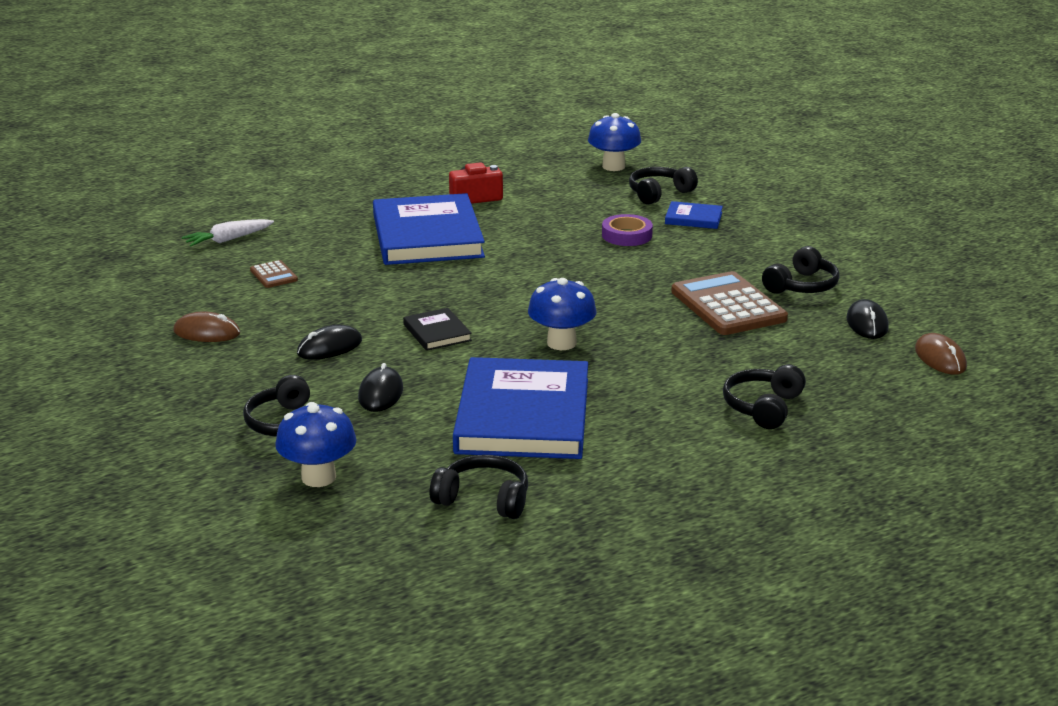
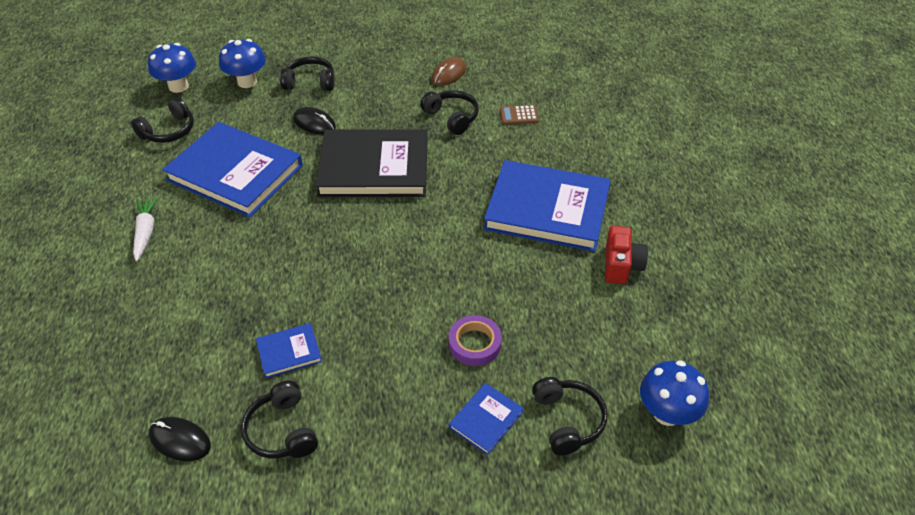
camera: 115 degrees right, 20 degrees up
white carrot [182,219,274,247] -> white carrot moved to [133,197,159,261]
black mouse [297,325,362,360] -> none
black book [403,308,472,351] -> black book [315,129,428,197], size x2.27
blue mushroom [528,278,596,350] -> blue mushroom moved to [148,43,196,93]
brown calculator [671,271,788,335] -> blue book [256,323,322,378]
black headphones [723,364,806,429] -> black headphones moved to [420,90,479,135]
brown mouse [915,333,967,375] -> none

